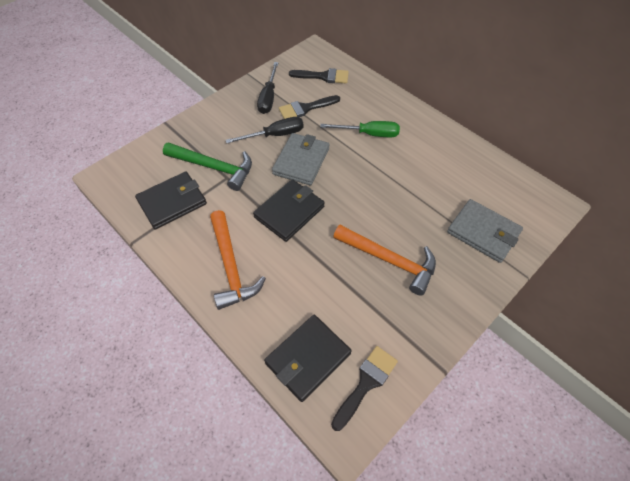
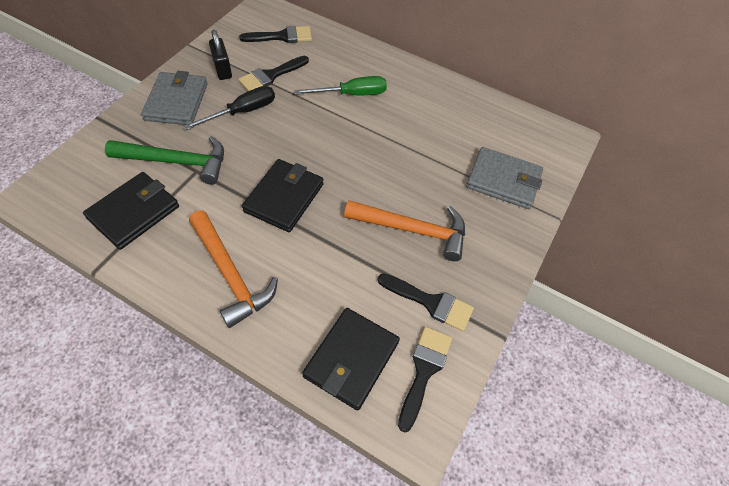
camera: 20 degrees left, 0 degrees up
black screwdriver [257,62,278,114] -> black padlock [209,30,232,80]
grey wallet [272,133,330,185] -> grey wallet moved to [141,71,208,125]
none -> black brush [378,273,474,331]

